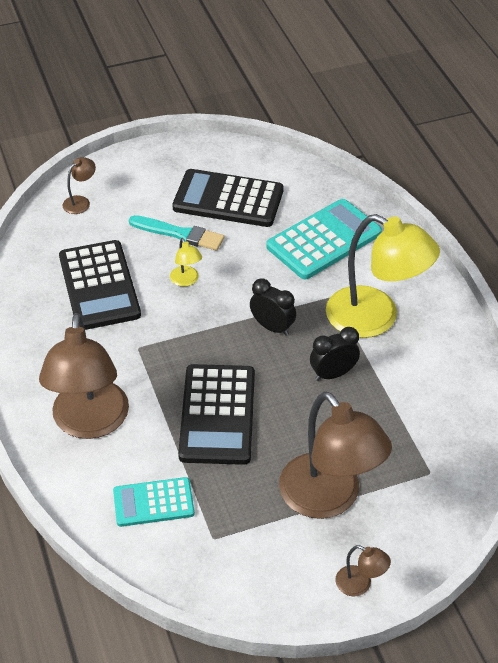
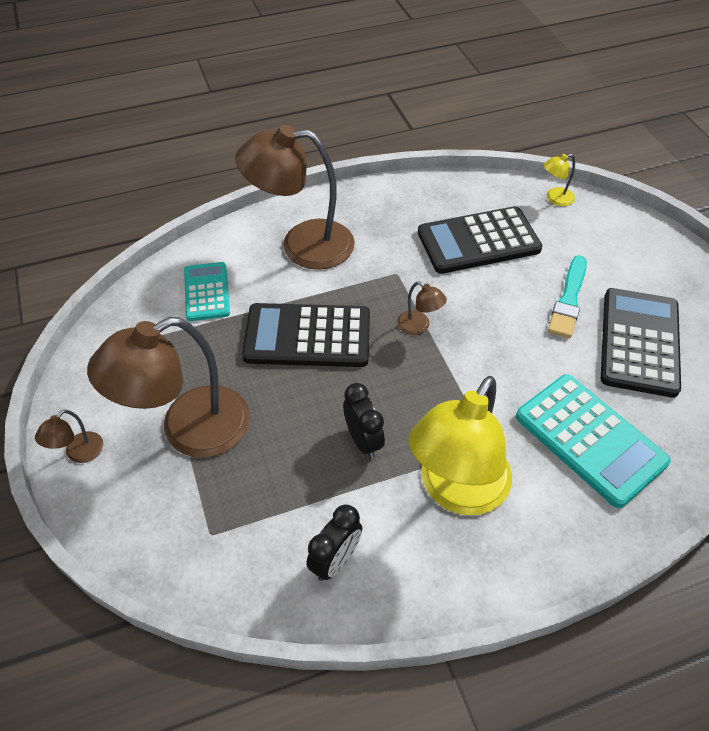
camera: 90 degrees right, 5 degrees up
brown lamp [62,157,96,214] -> brown lamp moved to [397,281,447,335]
yellow lamp [170,238,202,287] -> yellow lamp moved to [543,154,575,206]
black clock [250,279,296,336] -> black clock moved to [306,504,362,581]

